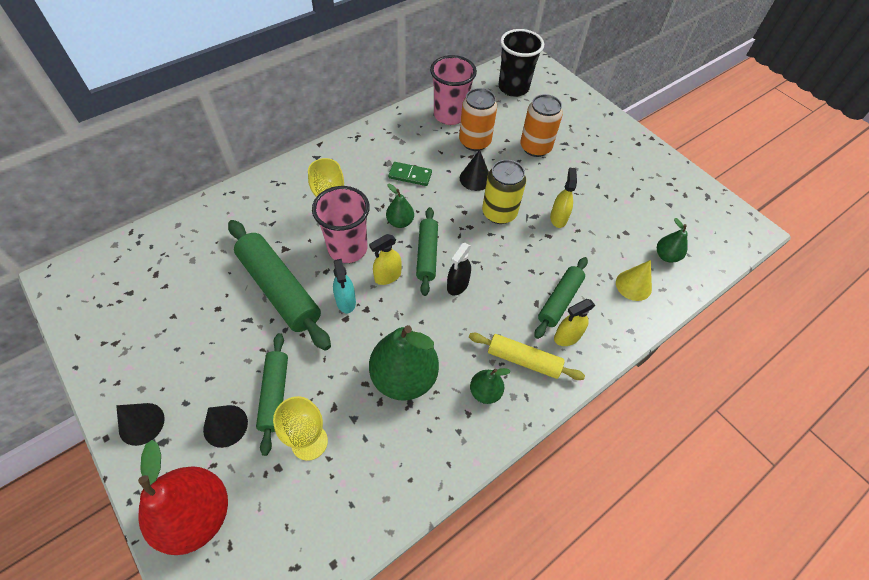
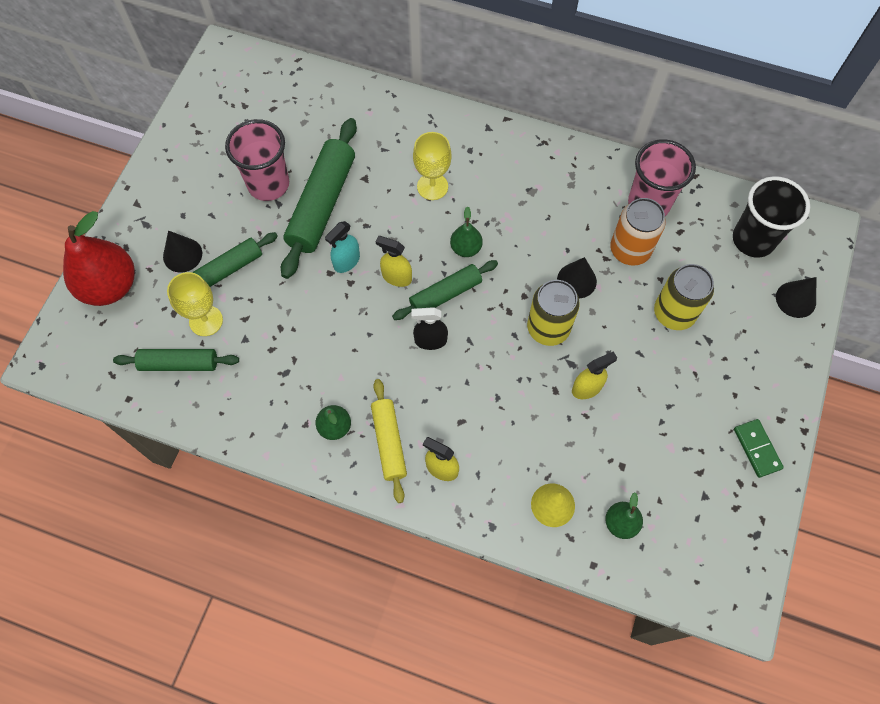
camera: 60 degrees right, 10 degrees up
black cone [116,403,165,446] -> black cone moved to [776,277,816,318]
pink cup [312,186,370,263] -> pink cup moved to [225,119,289,201]
green pear [369,325,439,401] -> none
green domino [388,162,432,186] -> green domino moved to [734,419,784,478]
orange can [520,94,563,157] -> yellow can [654,264,714,330]
green rolling pin [534,257,588,339] -> green rolling pin moved to [113,349,239,371]

